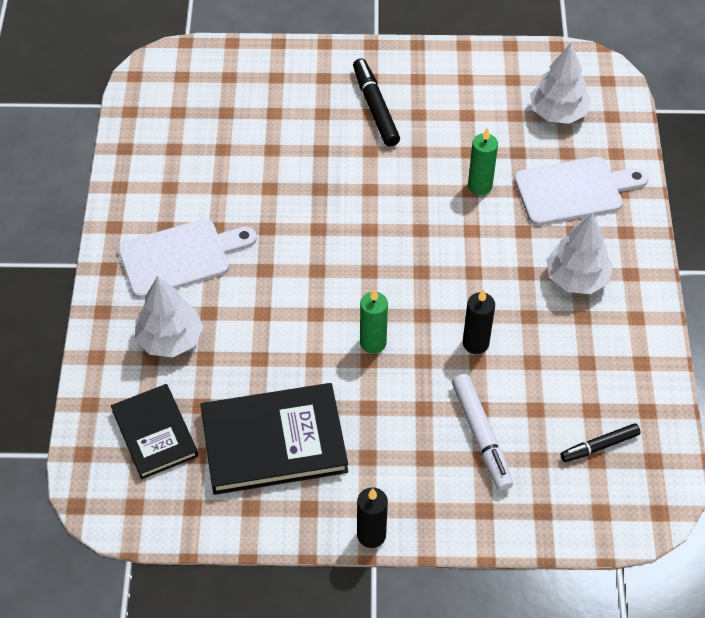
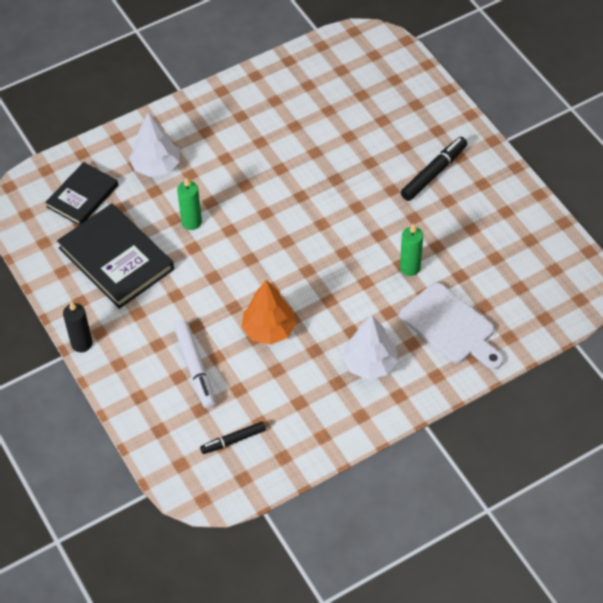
camera: 60 degrees right, 0 degrees up
white cutting board [118,219,257,298] -> none
green candle [360,289,388,353] -> green candle moved to [177,177,202,230]
white marker [452,374,513,491] -> white marker turned 60 degrees counterclockwise [174,320,216,409]
black candle [463,289,495,354] -> orange tree [242,280,296,345]
white tree [530,43,591,124] -> none
black marker [560,423,641,462] -> black marker turned 60 degrees counterclockwise [200,421,266,454]

